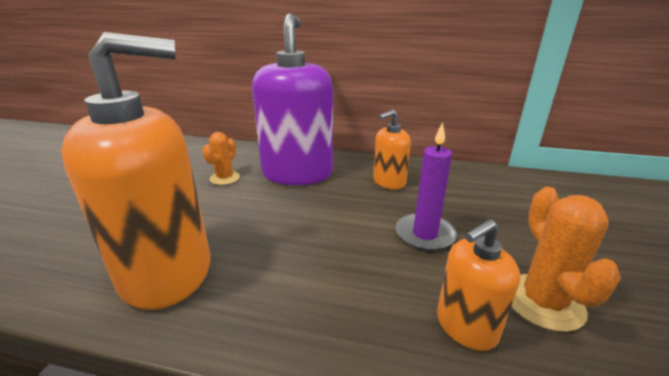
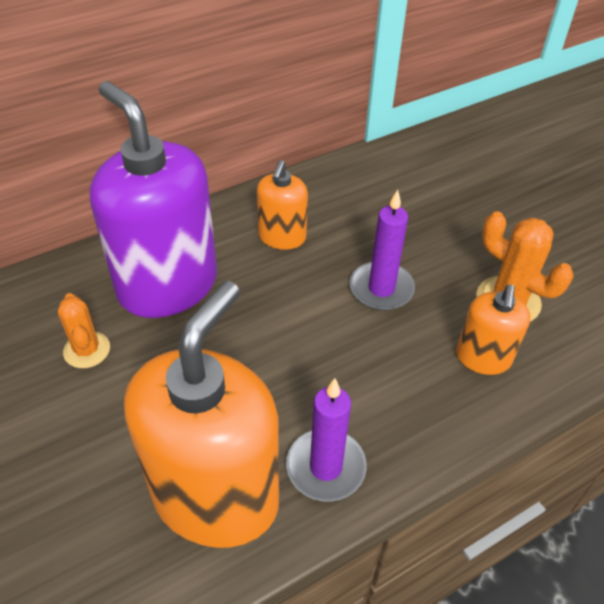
camera: 45 degrees left, 20 degrees up
none -> purple candle [286,378,367,502]

